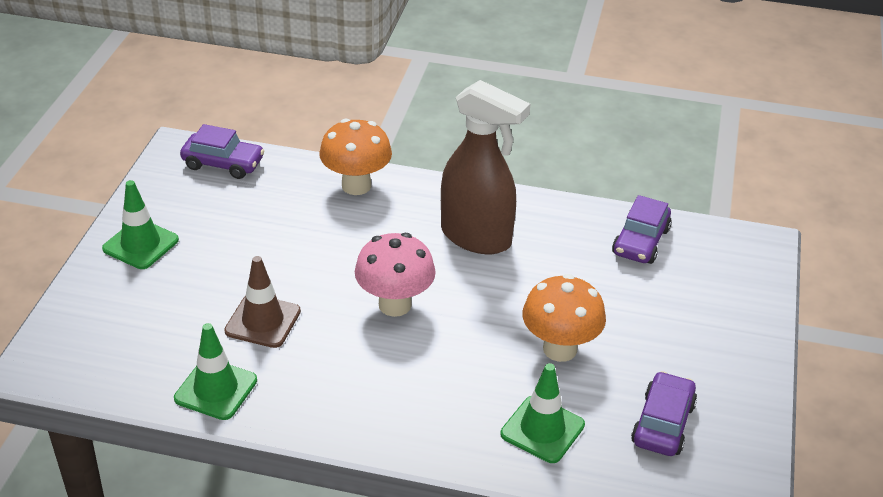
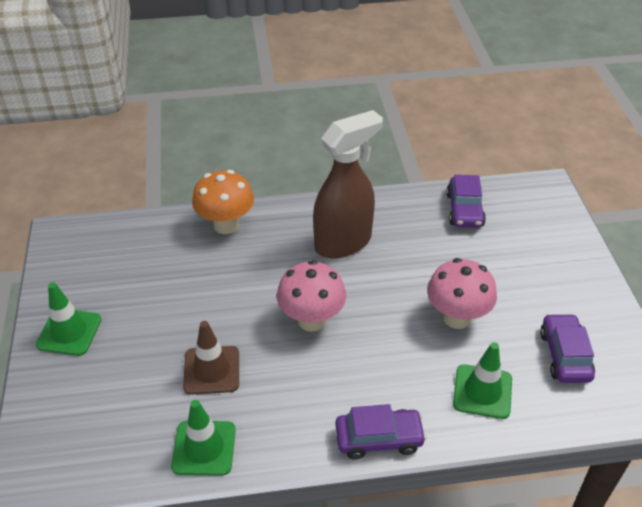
camera: 20 degrees left, 5 degrees up
purple car [180,124,264,179] -> purple car moved to [335,404,426,459]
brown spray bottle [441,80,530,254] -> brown spray bottle turned 45 degrees counterclockwise [313,110,383,258]
orange mushroom [522,274,606,362] -> pink mushroom [427,258,497,329]

